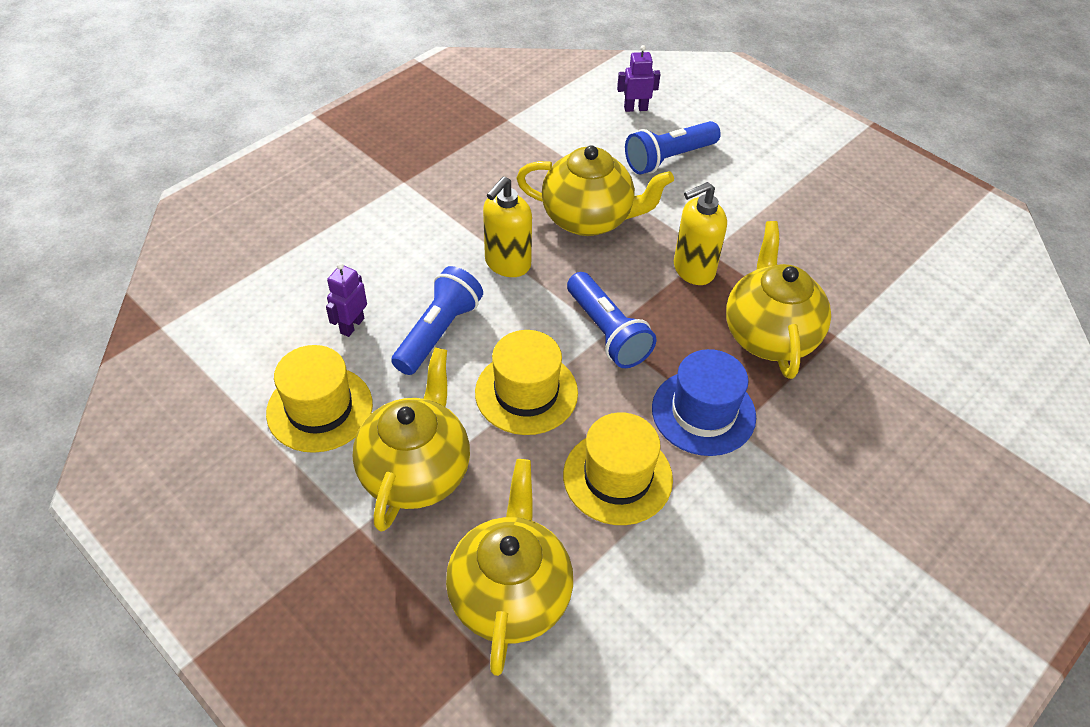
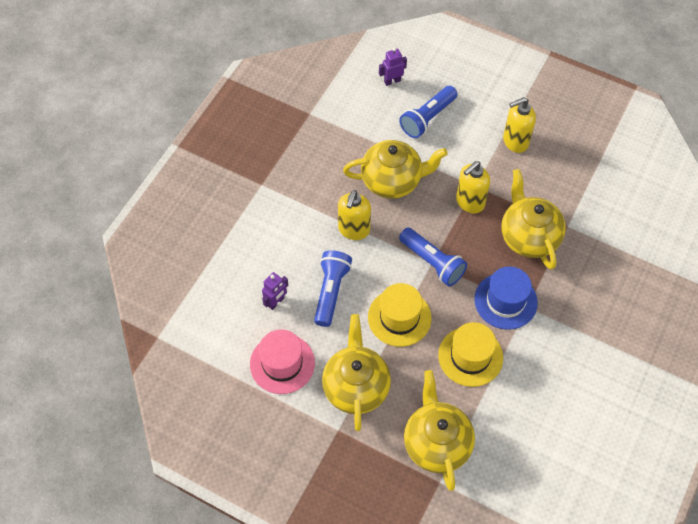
camera: 15 degrees left, 10 degrees up
yellow hat [266,345,373,453] -> pink hat [250,329,315,394]
purple robot [326,263,367,337] -> purple robot turned 150 degrees counterclockwise [262,272,288,310]
none -> yellow soap dispenser [503,97,536,153]

